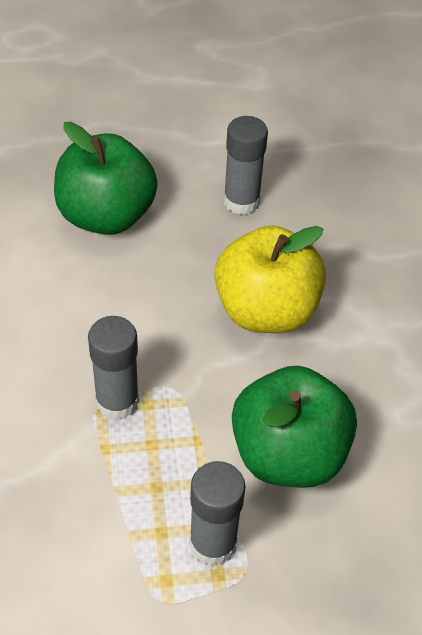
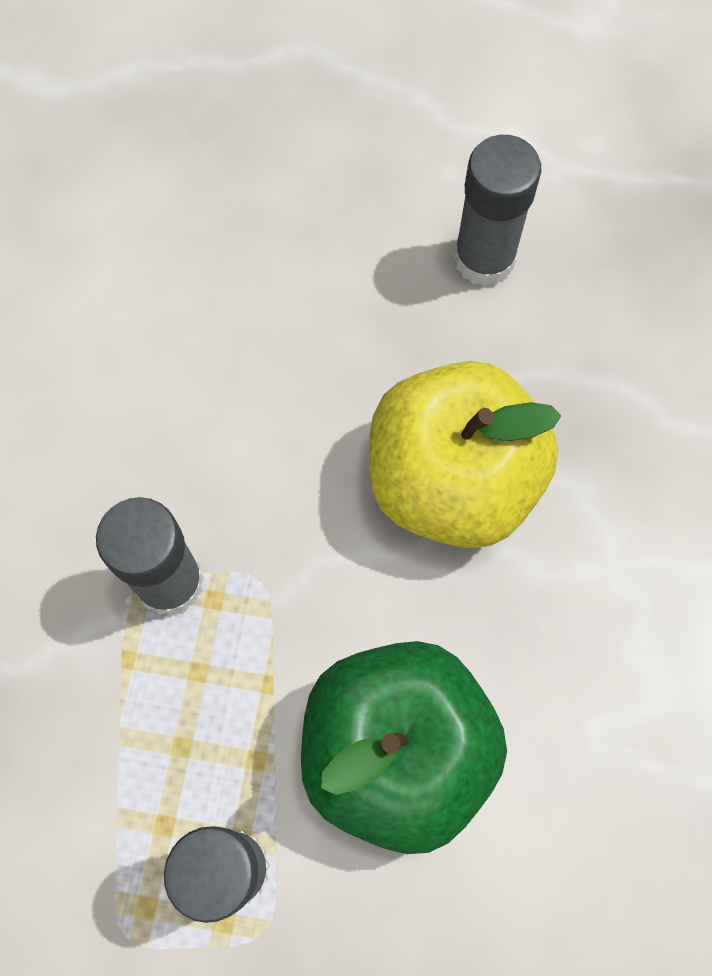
camera: 20 degrees right, 20 degrees up
green apple [54,122,158,235] -> none

